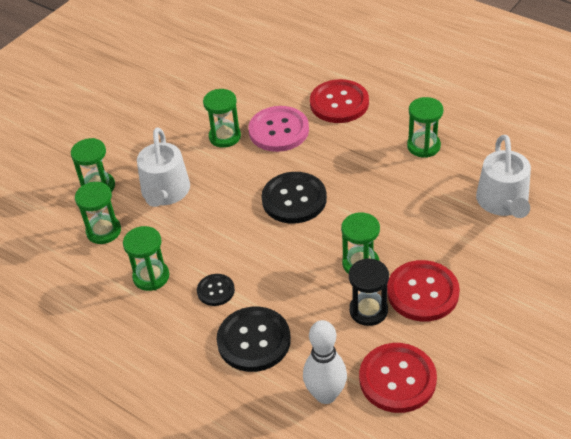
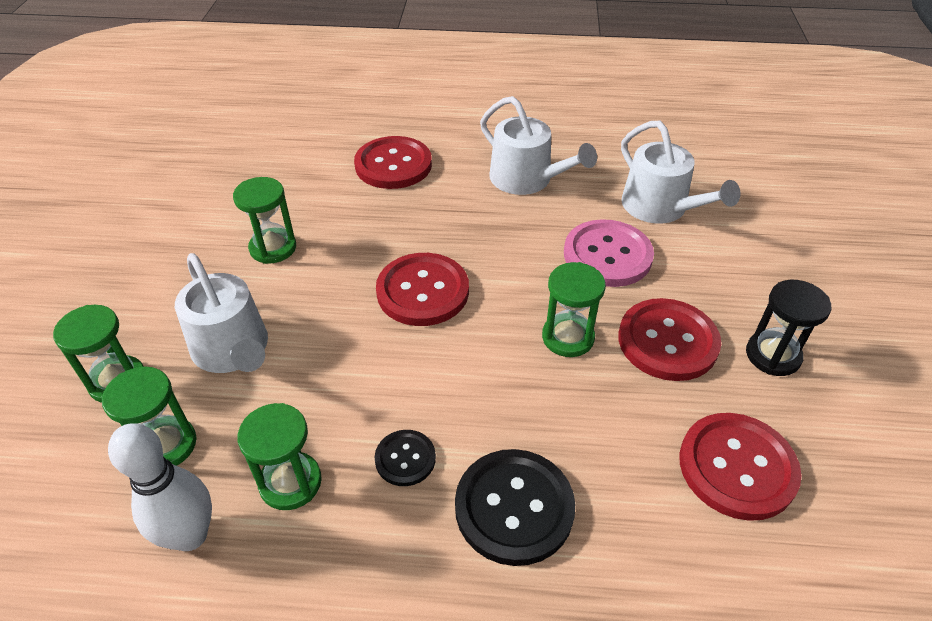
camera: 35 degrees left, 0 degrees up
pink button [248,106,309,152] -> pink button moved to [564,219,654,287]
black button [262,172,327,224] -> red button [376,253,469,326]
white bowling pin [303,320,347,404] -> white bowling pin moved to [108,423,212,551]
black hourglass [349,258,389,326] -> black hourglass moved to [746,280,831,376]
green hourglass [407,97,443,158] -> white watering can [480,96,597,195]

